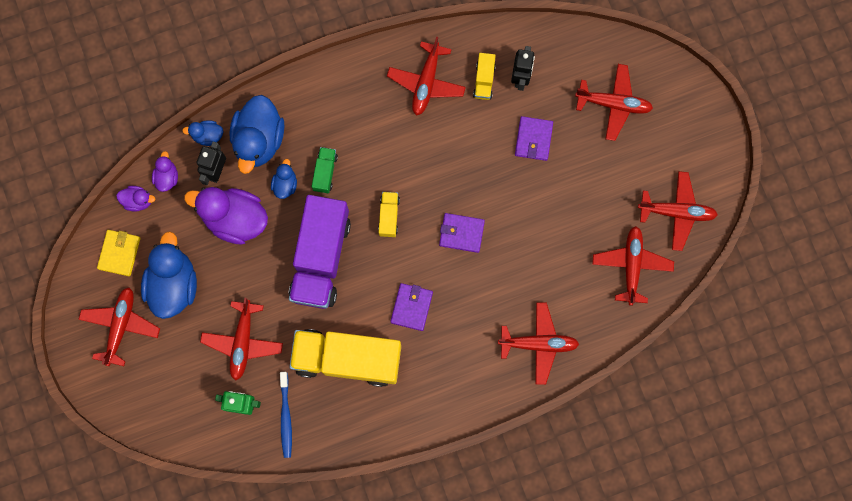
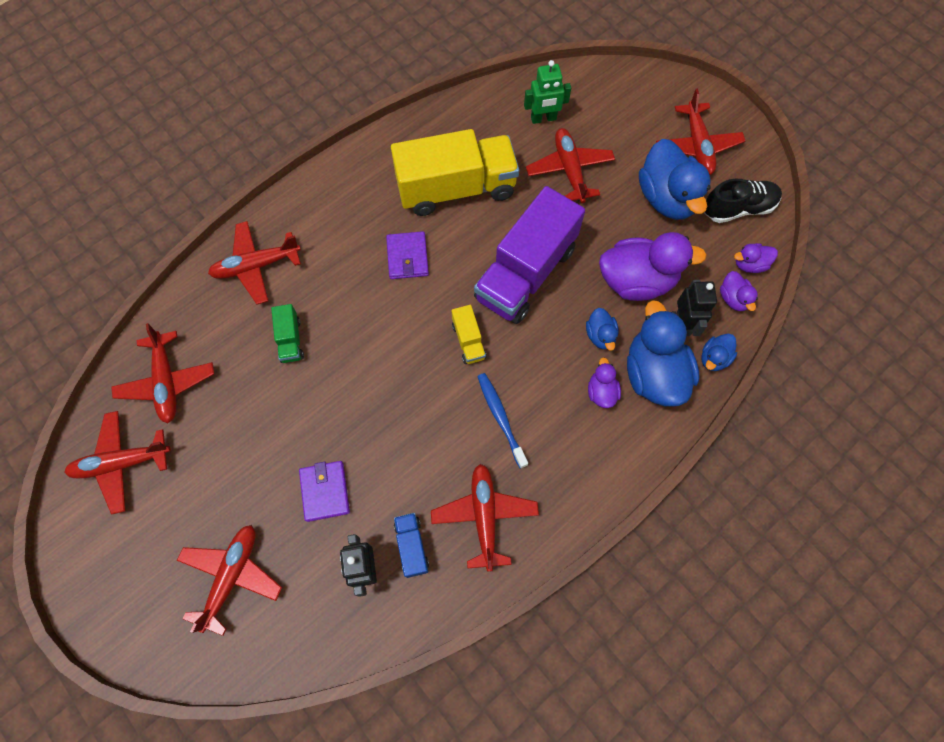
camera: 160 degrees right, 10 degrees down
yellow wallet [97,230,140,276] -> black shoe [704,179,782,223]
blue duck [182,120,224,146] -> blue duck turned 150 degrees clockwise [701,334,737,371]
blue toothbrush [280,372,292,458] -> blue toothbrush moved to [477,373,528,469]
purple truck [289,195,351,309] -> purple truck turned 135 degrees counterclockwise [474,186,585,324]
green truck [311,147,338,193] -> green truck moved to [271,304,304,363]
purple wallet [439,213,485,253] -> none
yellow truck [473,53,496,100] -> blue truck [394,513,429,578]
red plane [575,64,653,141] -> red plane turned 120 degrees clockwise [176,525,282,636]
none -> purple duck [588,357,621,408]

